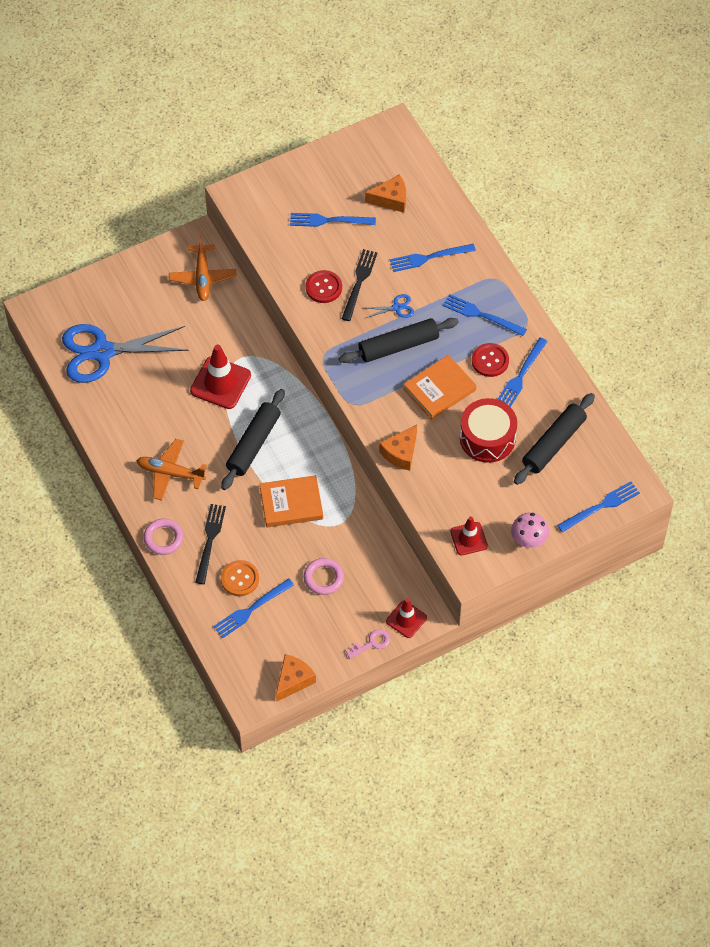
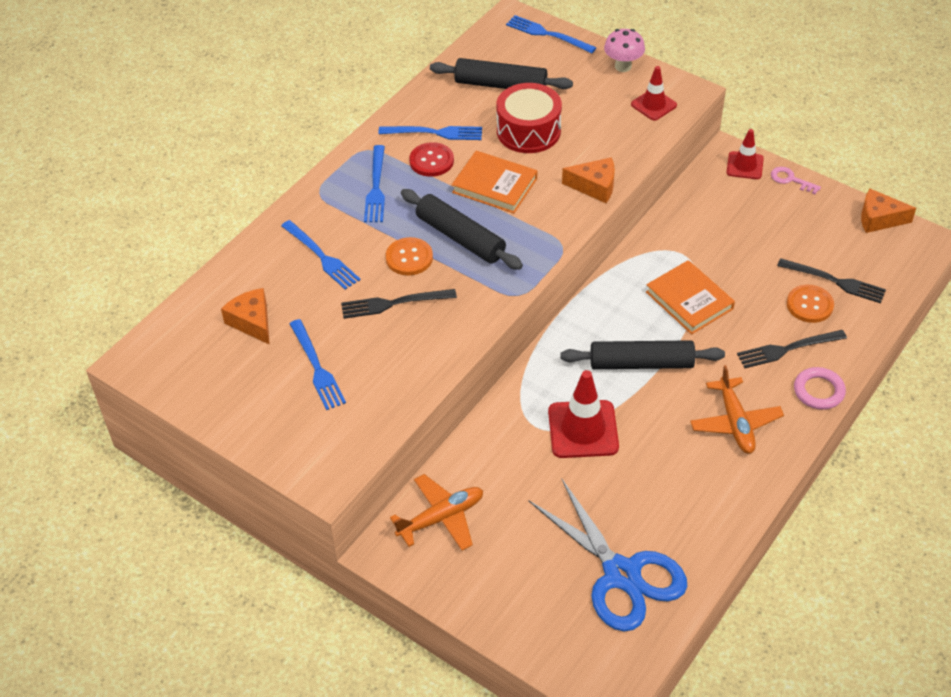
camera: 115 degrees left, 10 degrees down
blue fork [213,578,294,638] -> black fork [777,258,886,303]
pink ring [304,558,344,595] -> none
red button [306,270,342,303] -> none
blue scissors [366,294,414,318] -> orange button [386,237,433,276]

